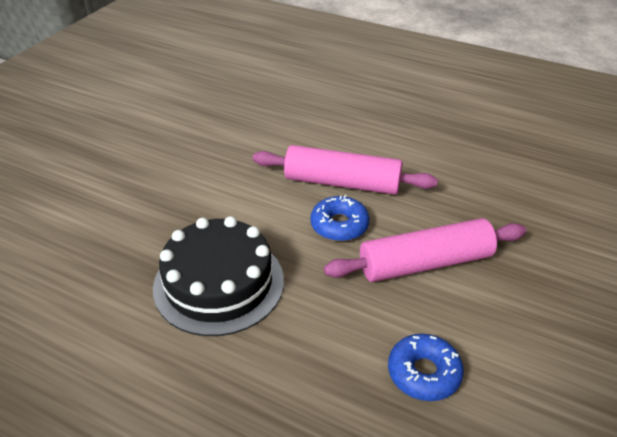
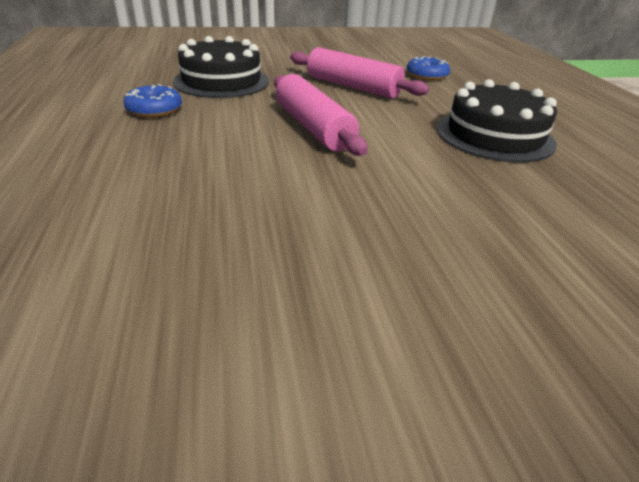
camera: 130 degrees left, 5 degrees down
blue donut [310,195,369,241] -> blue donut moved to [123,84,182,118]
none -> black cake [173,36,269,98]

